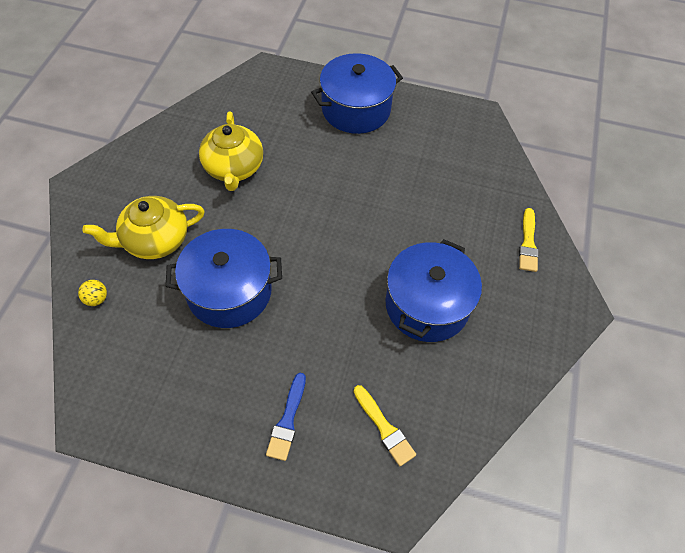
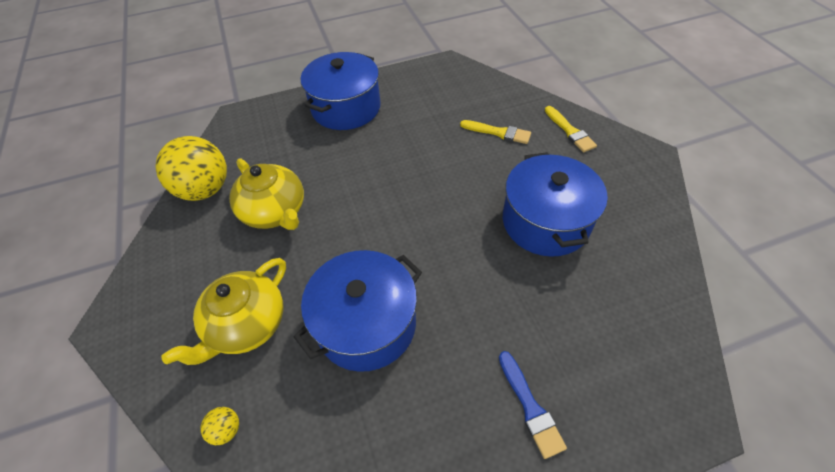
camera: 30 degrees left, 5 degrees down
yellow brush [354,385,416,466] -> yellow brush moved to [460,120,531,144]
none -> yellow ball [155,136,227,201]

